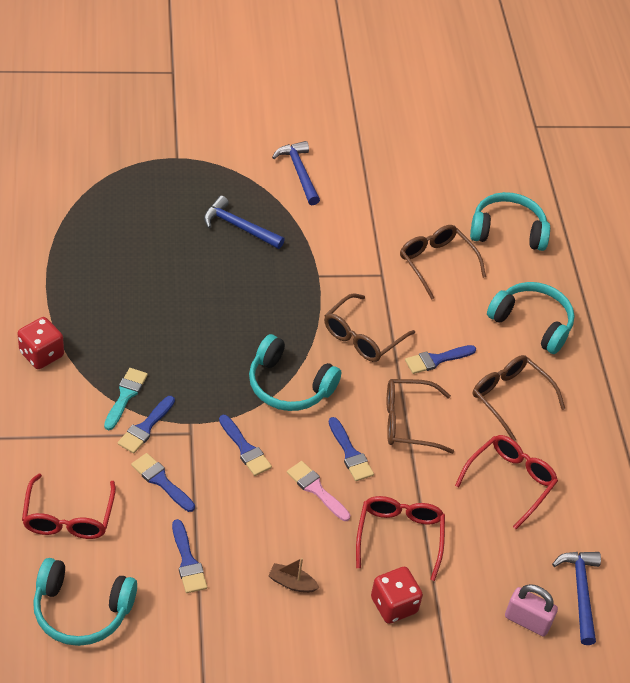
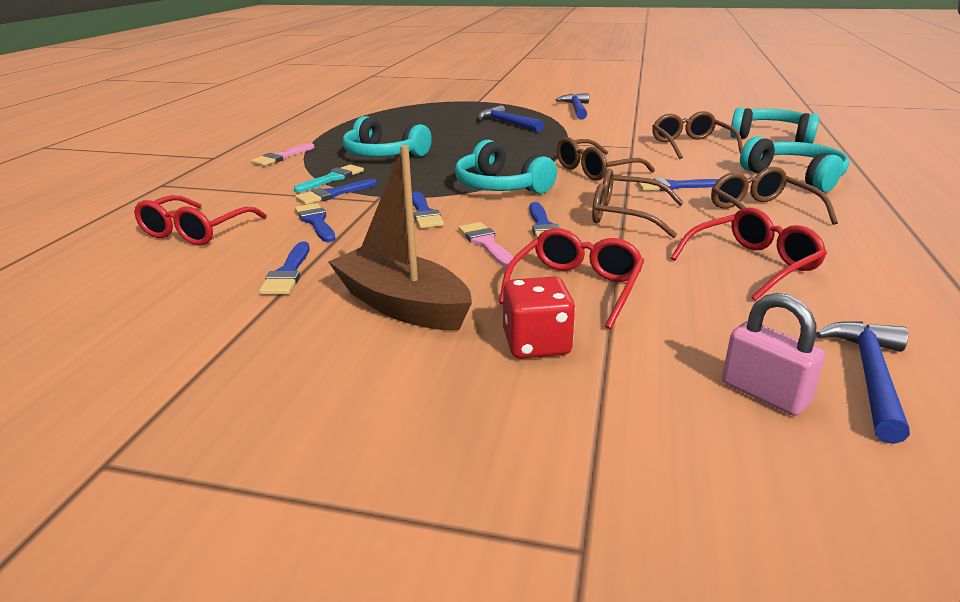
camera: 25 degrees right, 20 degrees down
red dice [17,317,64,369] -> pink brush [251,143,315,166]
turquoise headphones [33,558,137,646] -> turquoise headphones moved to [343,116,432,157]
brown boat [268,558,319,593] -> brown boat [328,145,472,330], size x2.29

